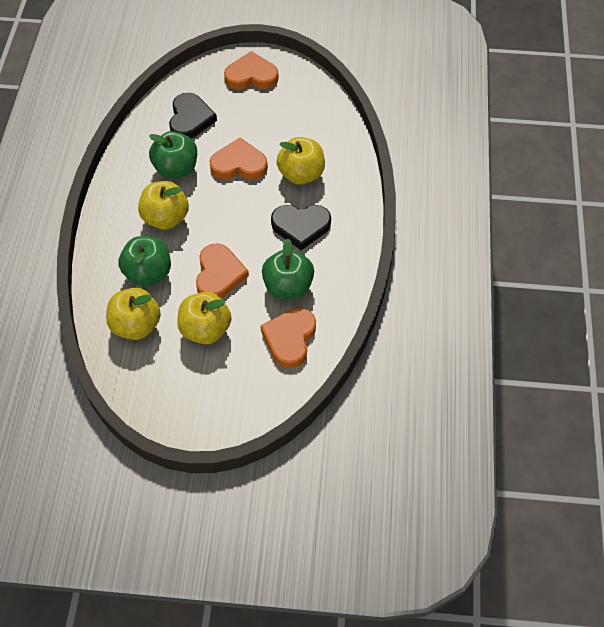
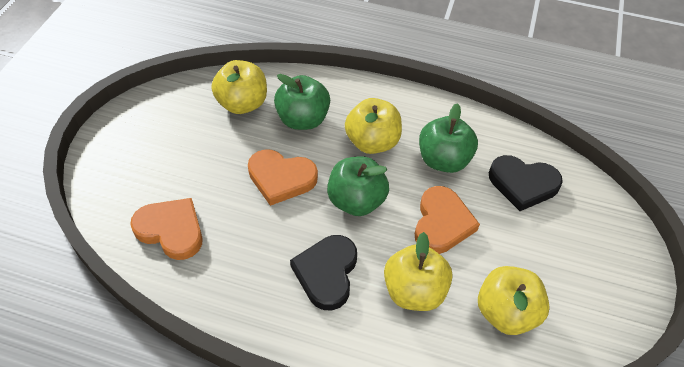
camera: 100 degrees right, 5 degrees down
yellow apple [177,292,231,344] -> yellow apple moved to [478,266,550,335]
orange heart [224,51,278,89] -> none
green apple [262,238,314,299] -> green apple moved to [327,156,389,216]

